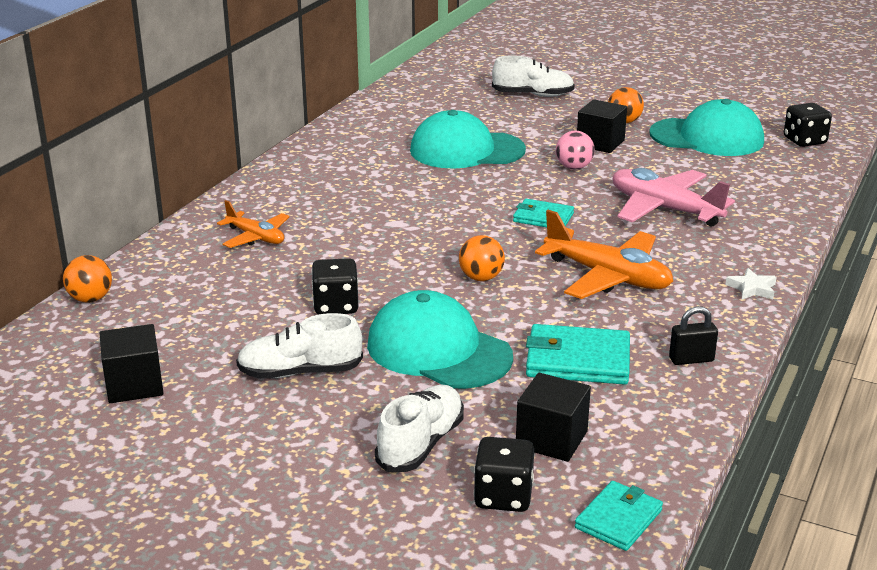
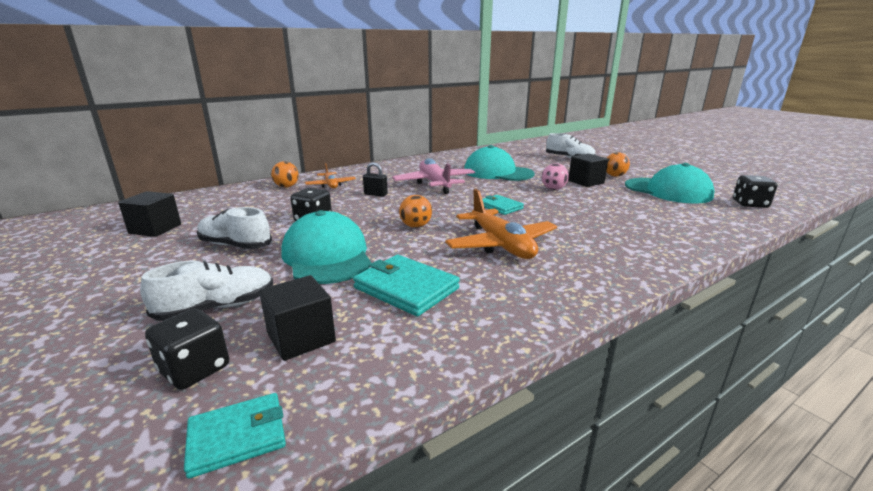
camera: 30 degrees right, 5 degrees down
orange ball [63,255,112,303] -> orange ball moved to [271,161,299,188]
pink plane [613,168,735,227] -> pink plane moved to [392,158,475,194]
black padlock [669,306,718,365] -> black padlock moved to [363,162,388,197]
white star [725,268,777,300] -> none

